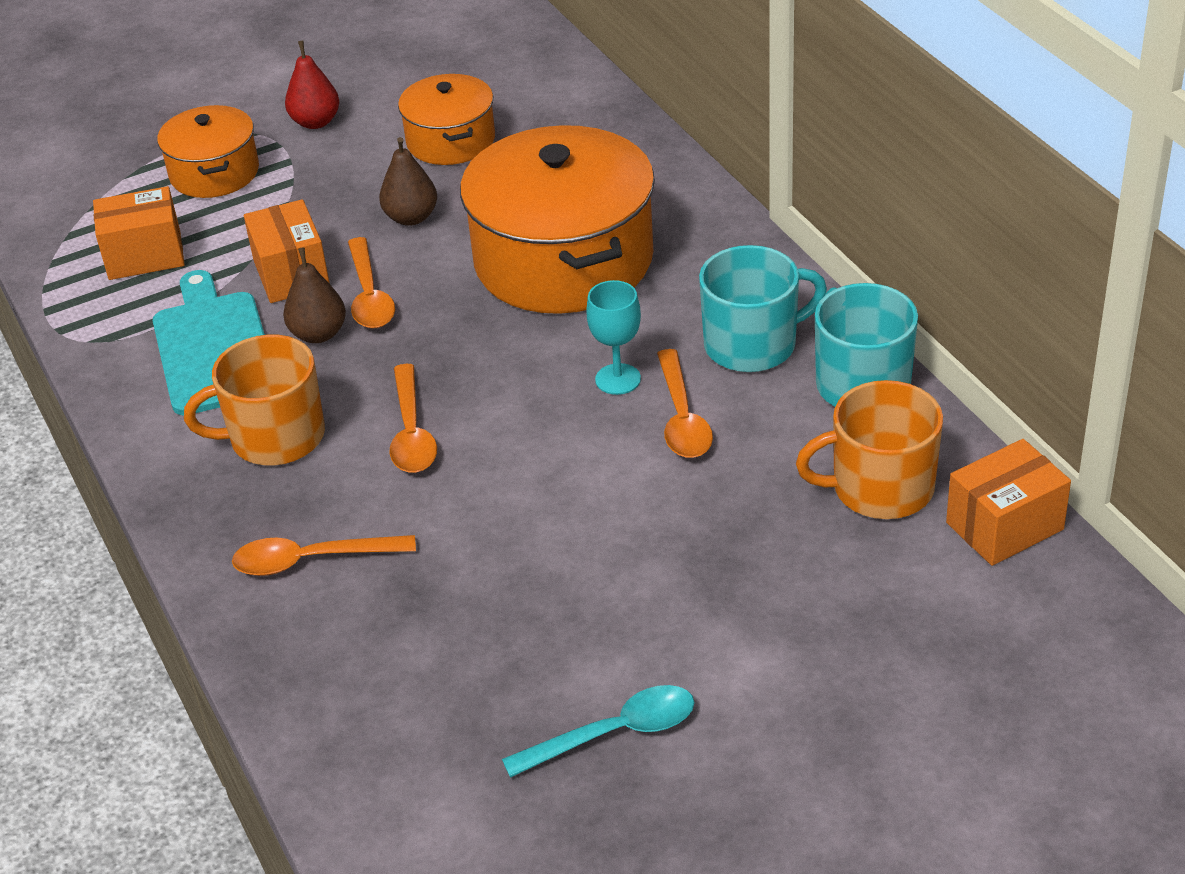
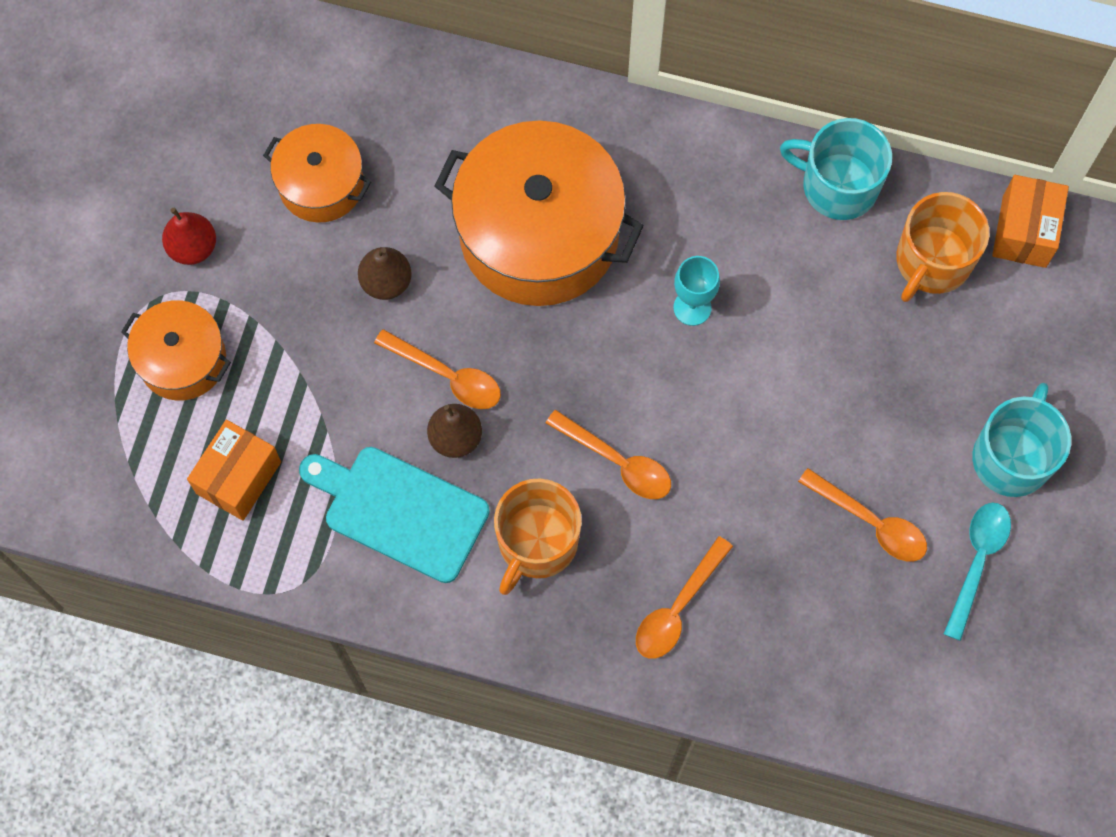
camera: 50 degrees left, 30 degrees up
orange box [244,199,330,303] -> none
orange spoon [657,349,713,458] -> orange spoon moved to [798,468,927,562]
turquoise mug [699,245,827,372] -> turquoise mug moved to [972,383,1071,497]

